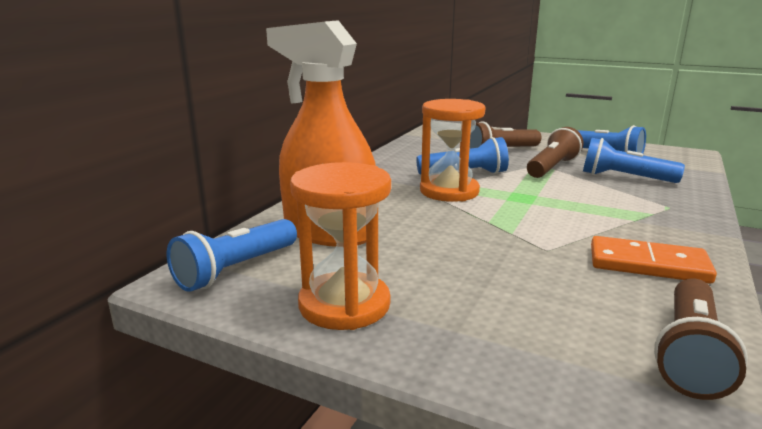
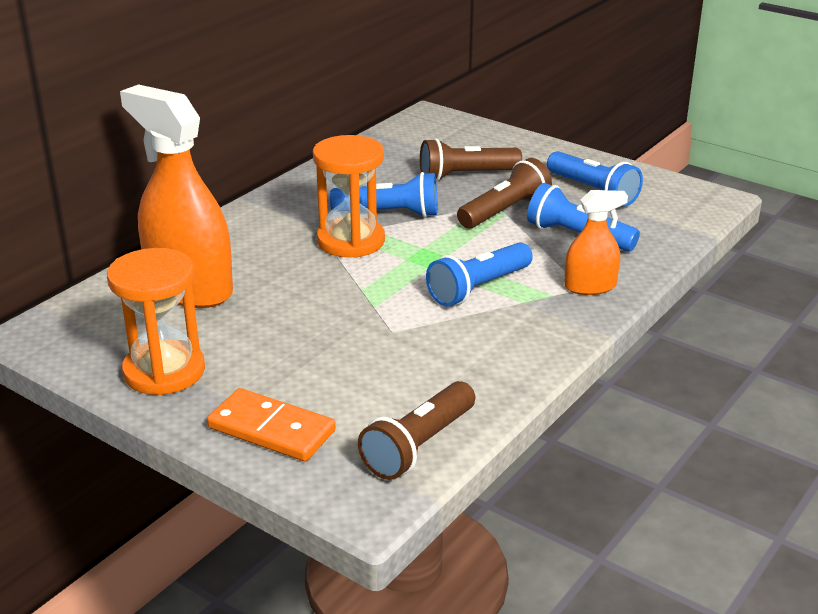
camera: 10 degrees right, 10 degrees up
blue flashlight [167,219,297,292] -> blue flashlight moved to [426,242,533,307]
orange domino [591,236,717,283] -> orange domino moved to [207,388,336,461]
none -> orange spray bottle [564,190,628,295]

